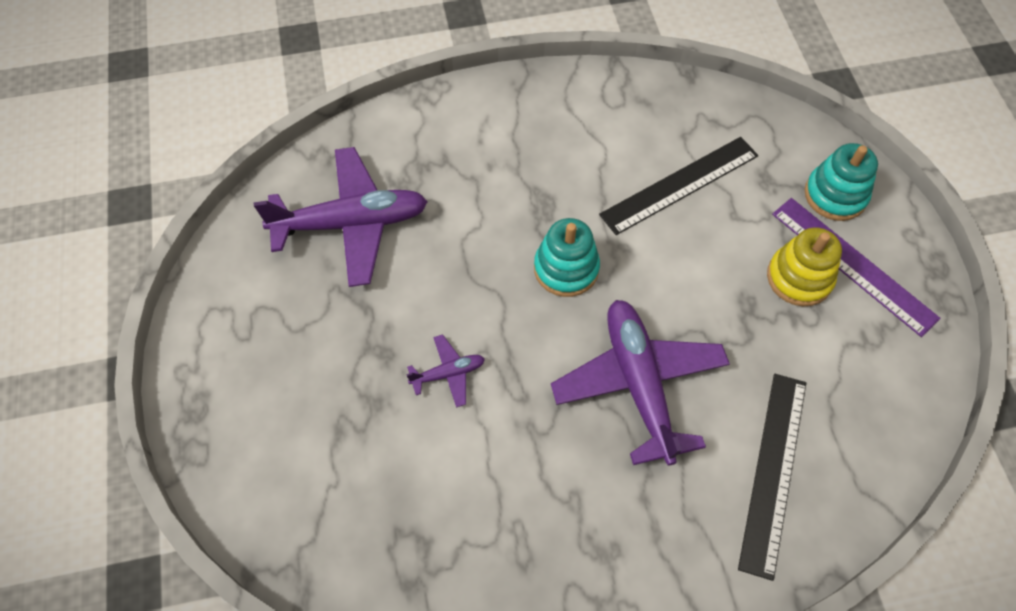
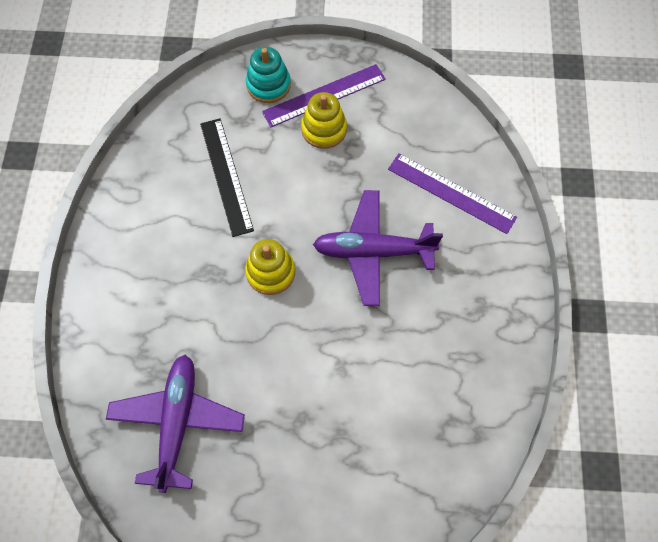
camera: 75 degrees left, 5 degrees up
purple plane [406,334,485,408] -> none
turquoise stacking toy [534,218,600,297] -> yellow stacking toy [245,239,295,295]
black ruler [738,374,806,581] -> purple ruler [388,154,517,234]

